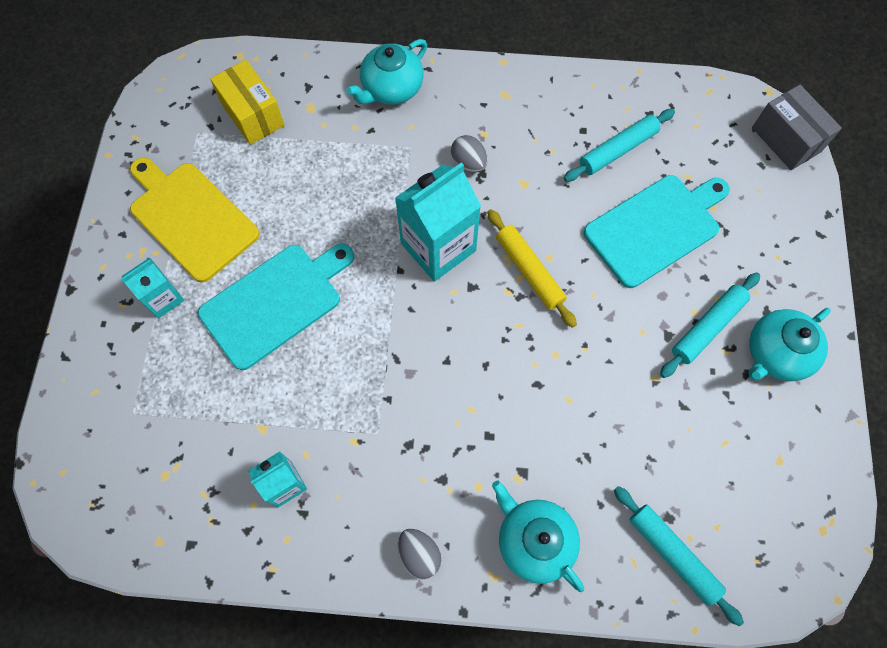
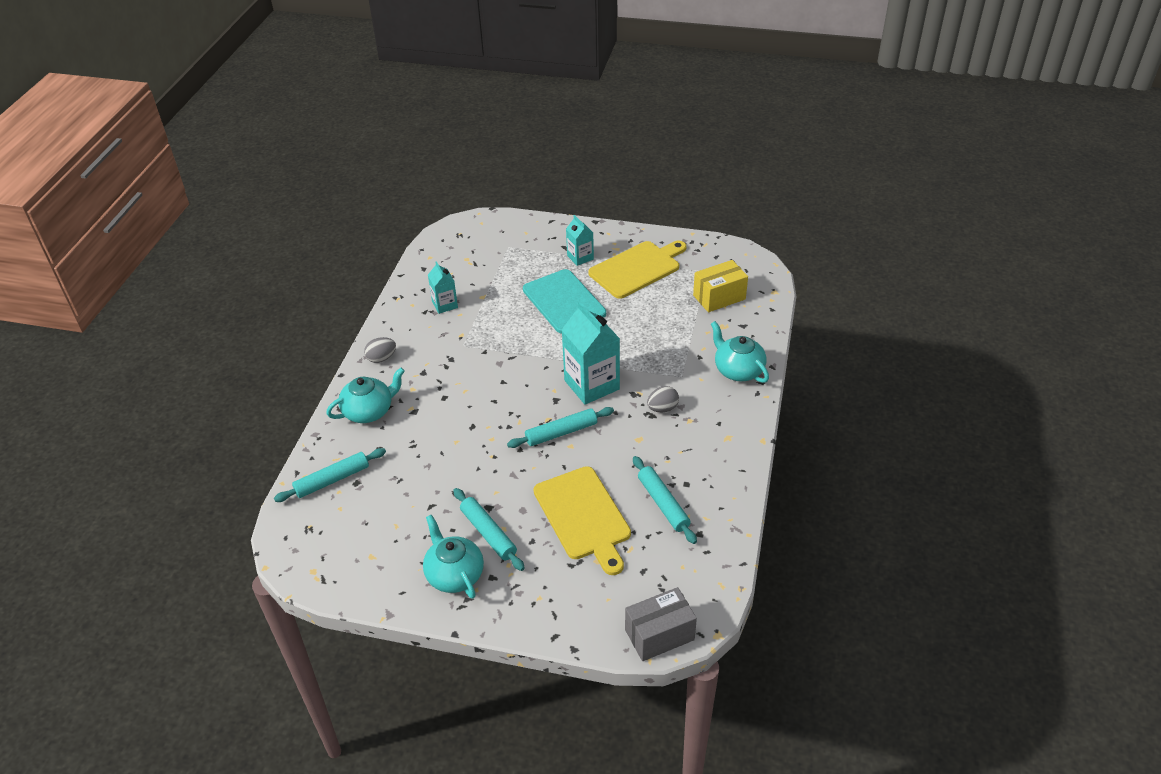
camera: 100 degrees right, 25 degrees down
yellow rolling pin [487,209,577,328] -> turquoise rolling pin [507,407,614,448]
turquoise cutting board [583,175,730,288] -> yellow cutting board [533,466,631,575]

